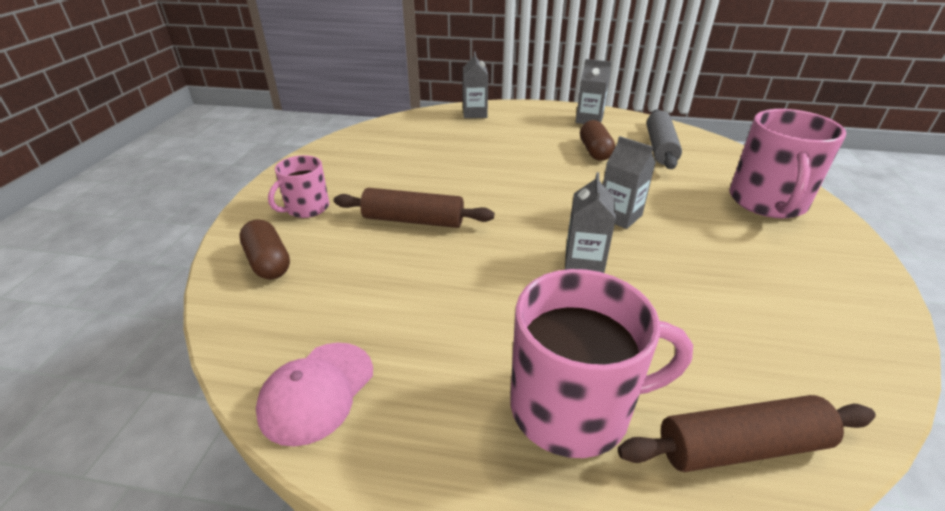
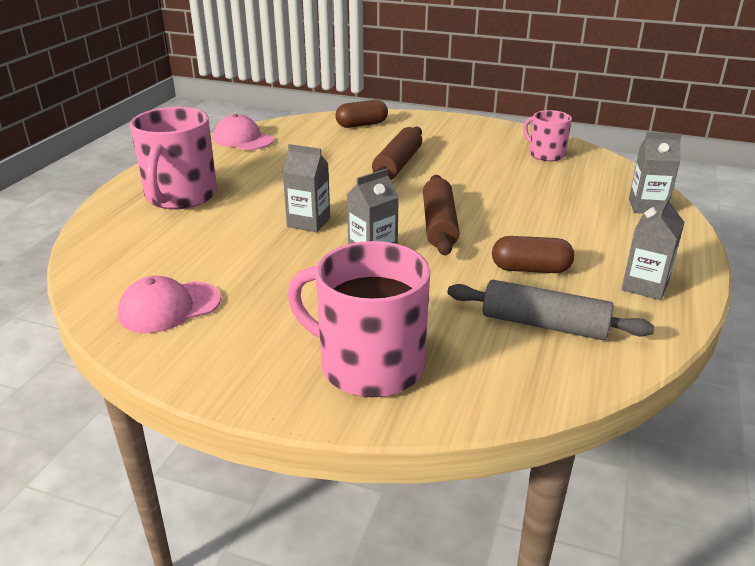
camera: 100 degrees right, 5 degrees down
pink mug [268,155,329,218] -> pink mug moved to [523,110,572,161]
brown rolling pin [618,395,876,472] -> brown rolling pin moved to [423,175,459,256]
none -> pink cap [118,276,221,333]

